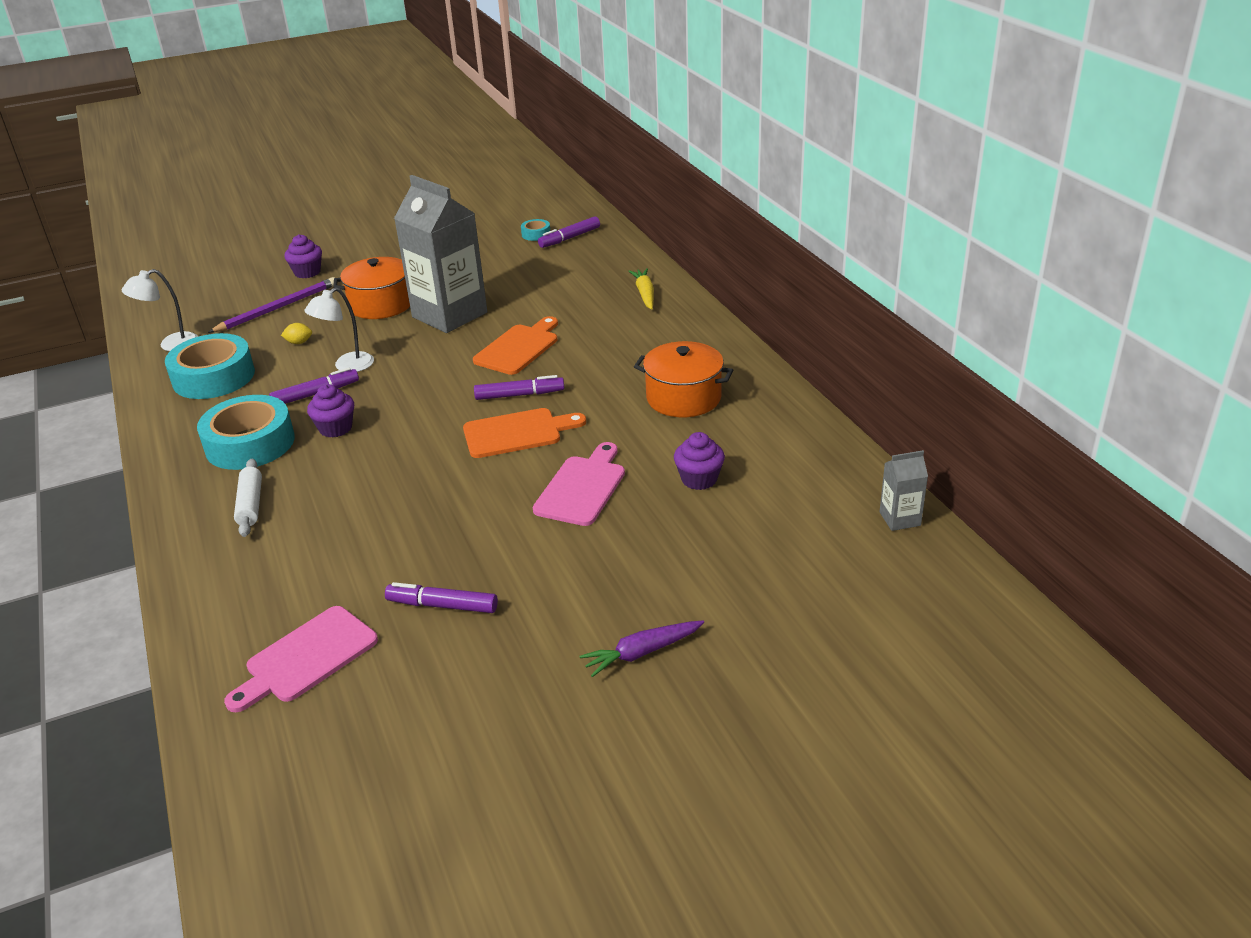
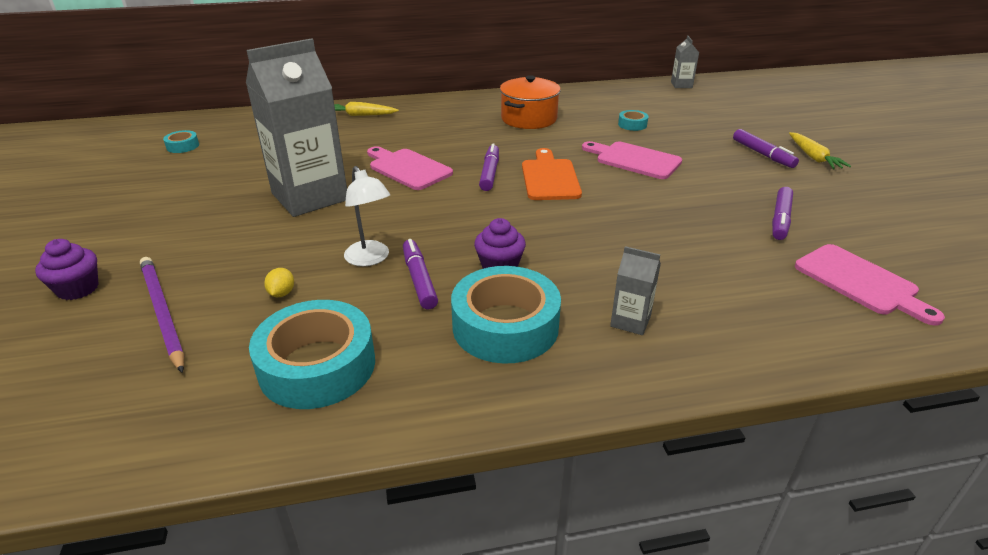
camera: 80 degrees left, 0 degrees up
white lamp [122,269,198,351] -> none
white rolling pin [234,459,262,537] -> grey carton [610,246,661,335]
orange pot [334,257,410,319] -> none
orange cutting board [473,316,558,375] -> pink cutting board [367,146,453,190]
purple marker [538,216,600,248] -> purple marker moved to [733,129,799,168]
purple carrot [579,620,704,677] -> yellow carrot [789,132,851,169]
purple cupcake [674,432,725,490] -> turquoise tape [618,110,648,131]

